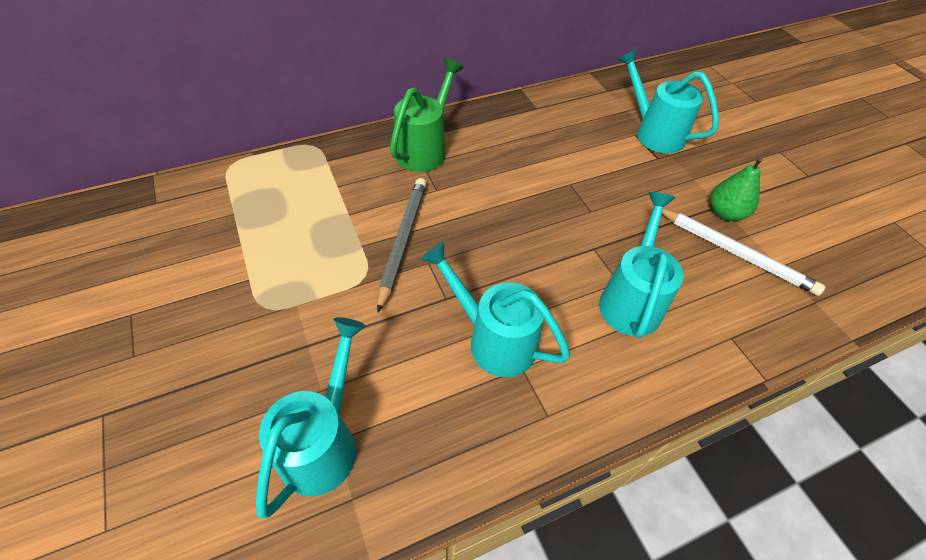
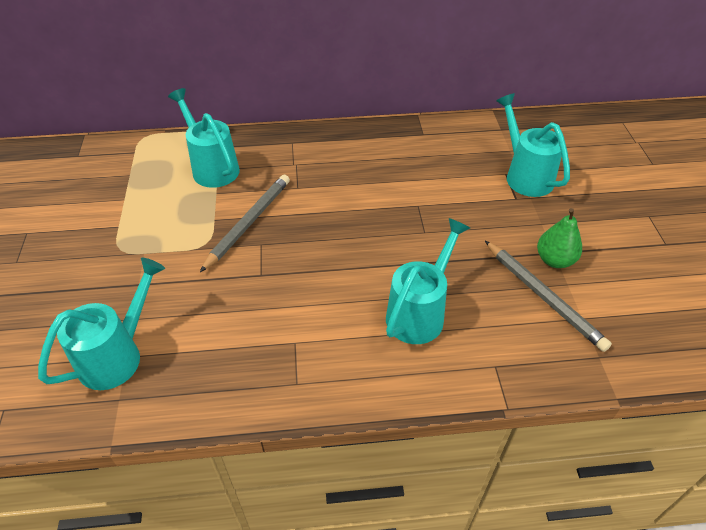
camera: 20 degrees right, 5 degrees down
green watering can [390,58,464,172] -> none
turquoise watering can [421,242,570,377] -> turquoise watering can moved to [168,88,240,188]
white pencil [662,209,826,296] -> grey pencil [485,241,612,352]

